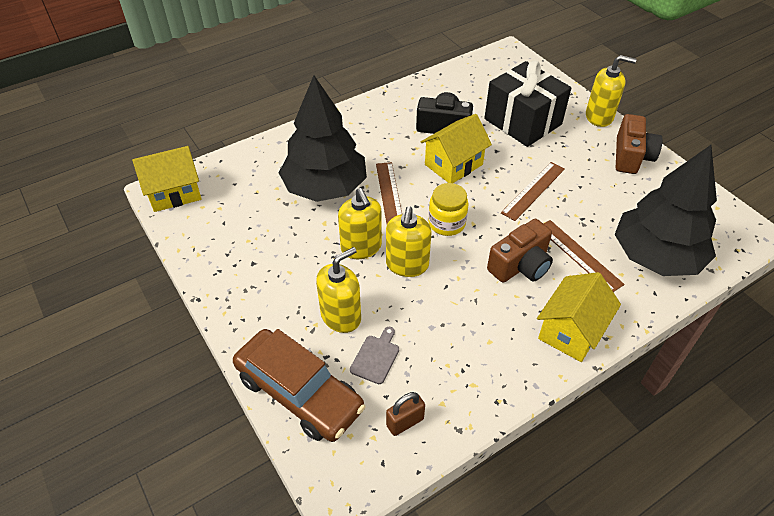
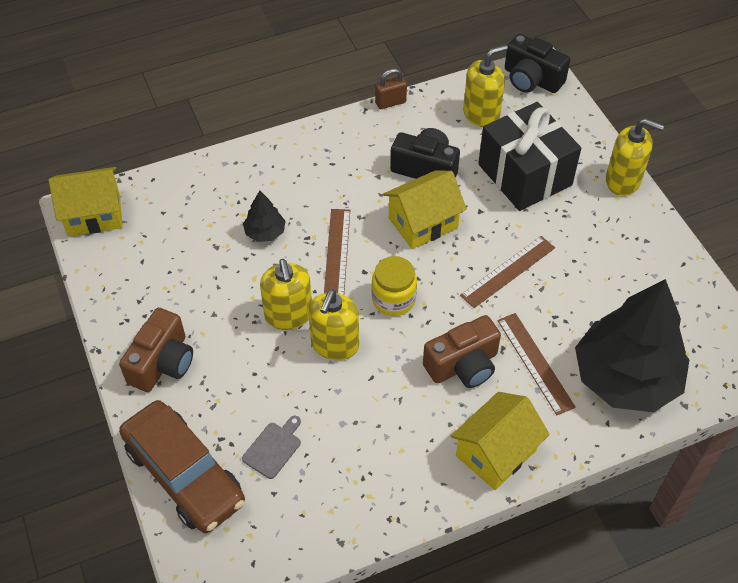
camera: 10 degrees right, 5 degrees up
black tree [279,75,367,202] -> black tree [243,191,285,242], size x0.42
yellow soap dispenser [316,247,361,333] -> yellow soap dispenser moved to [463,45,508,128]
brown padlock [386,392,425,436] -> brown padlock moved to [375,68,407,109]
brown camera [616,114,663,174] -> brown camera moved to [119,308,193,392]
none -> black camera [505,34,570,93]

